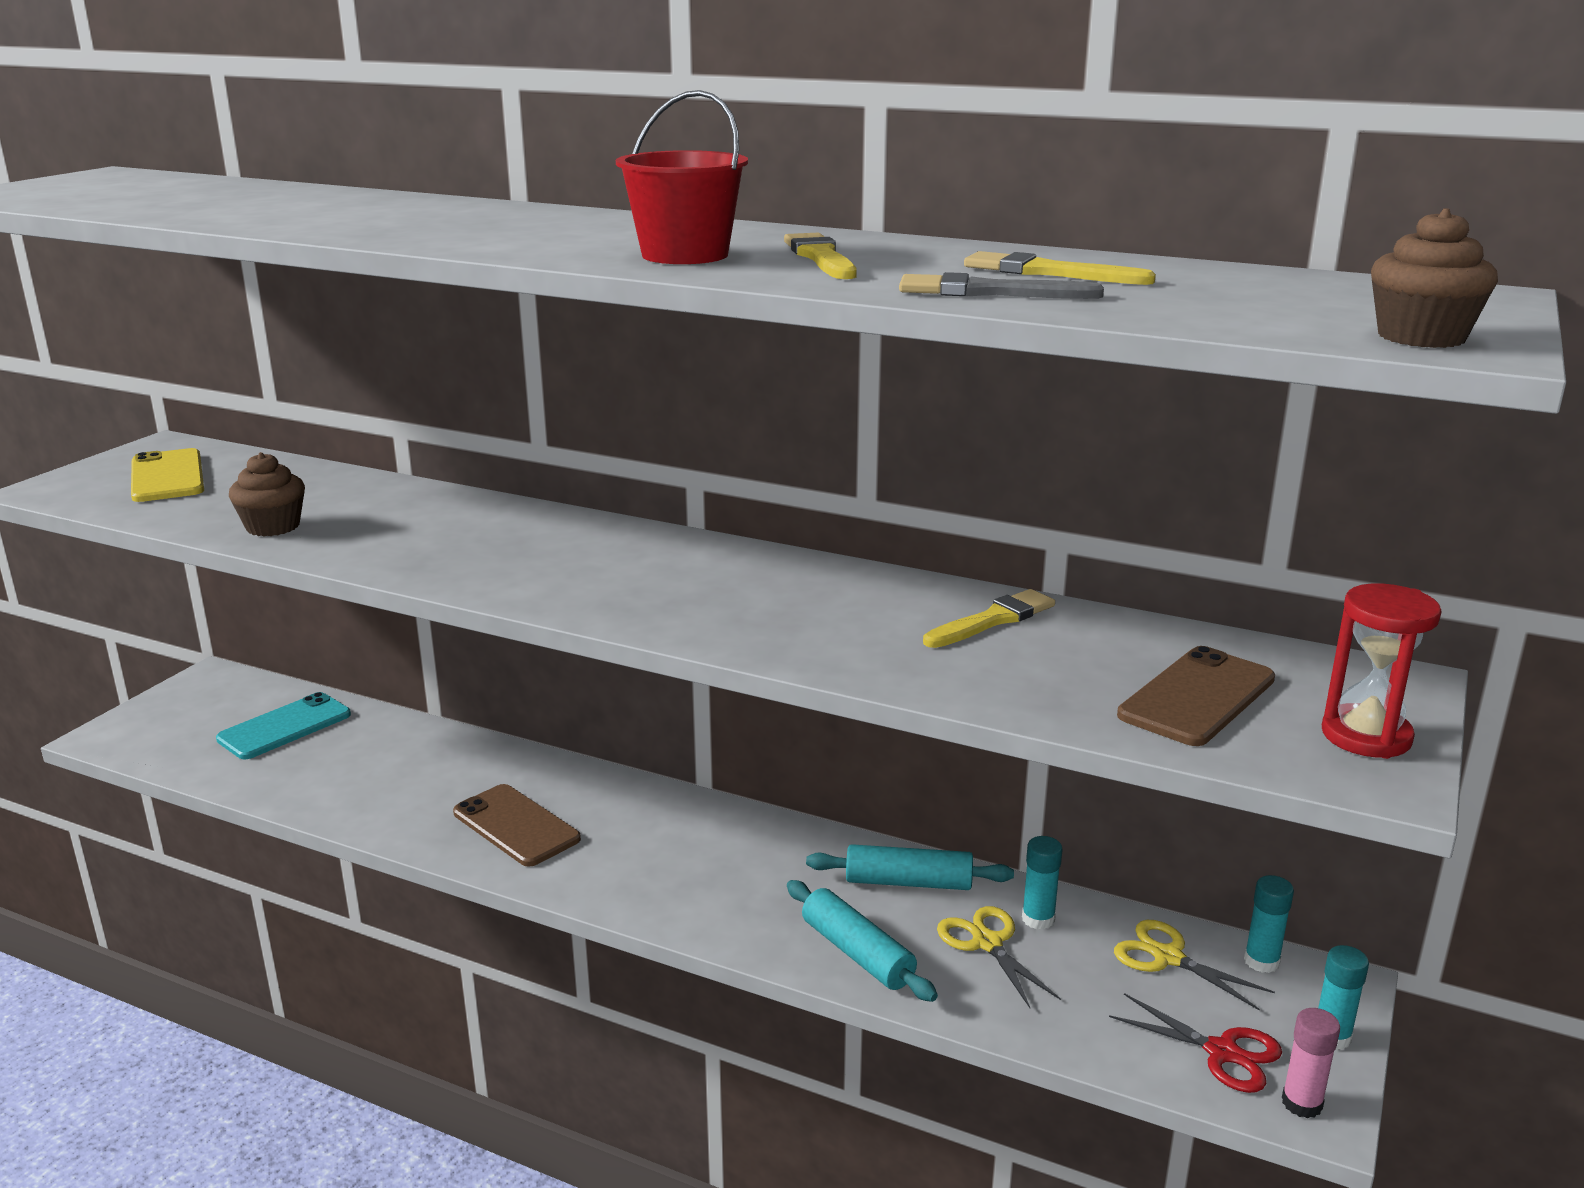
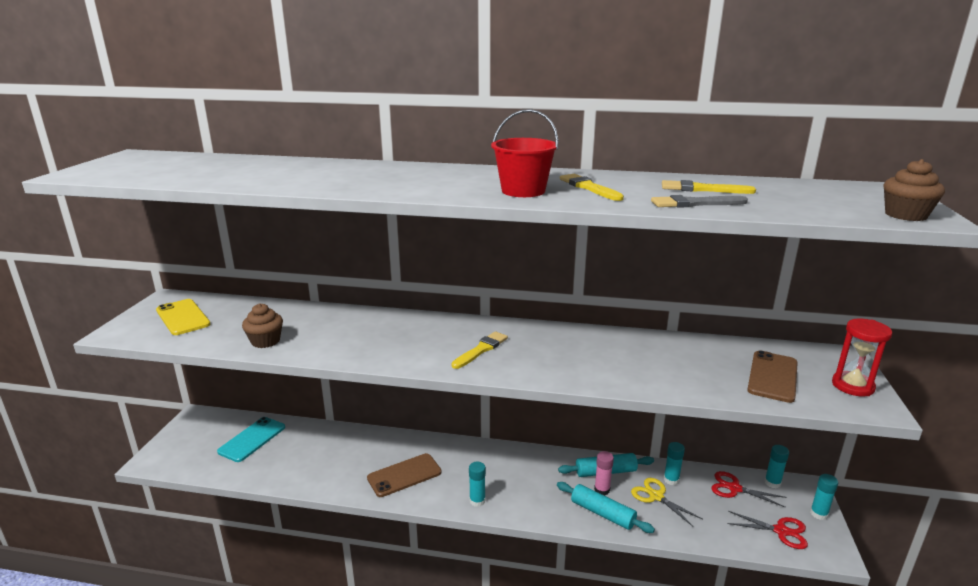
camera: 15 degrees left, 0 degrees up
brown phone [453,784,581,867] -> brown phone turned 60 degrees counterclockwise [367,453,442,497]
yellow brush [923,589,1055,648] -> yellow brush moved to [451,331,508,369]
yellow scissors [1114,920,1275,1011] -> red scissors [711,471,786,508]
pink glue stick [1282,1008,1340,1118] -> pink glue stick moved to [594,451,614,495]
none -> turquoise glue stick [469,462,486,507]

